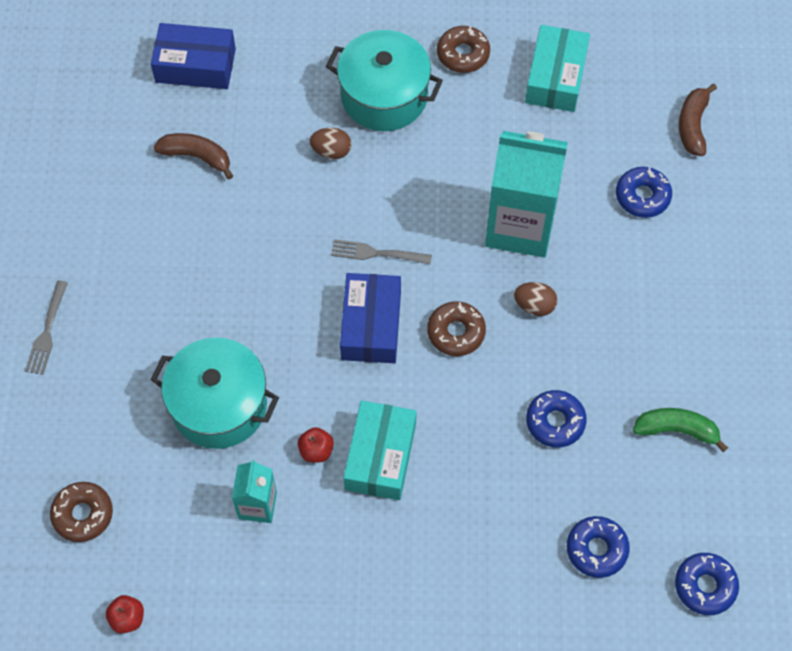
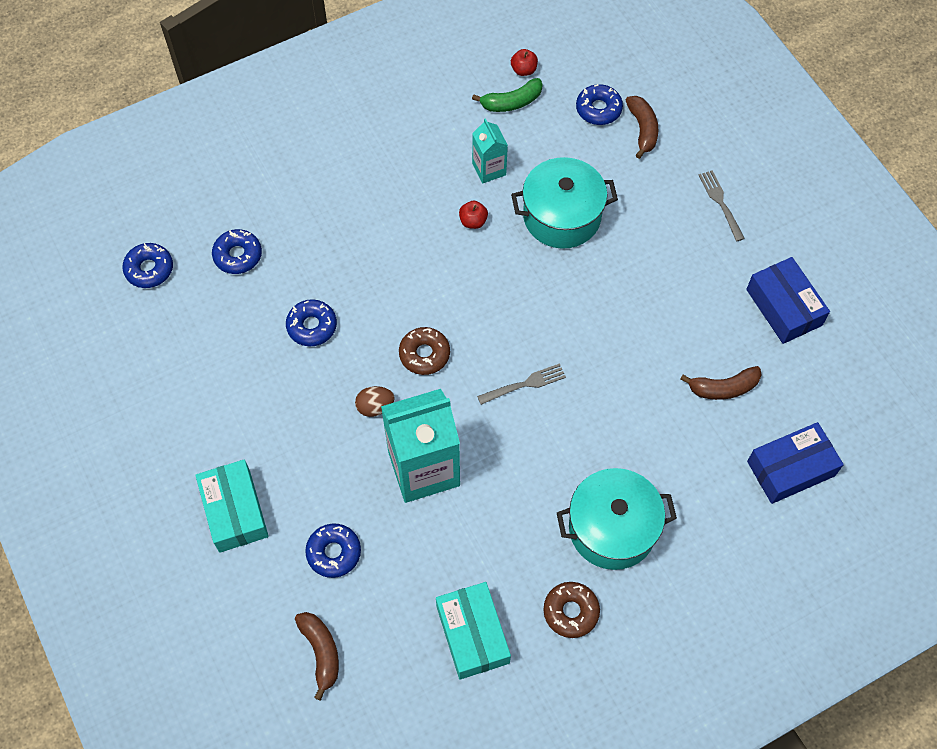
camera: 150 degrees right, 0 degrees up
brown donut [50,482,113,542] -> blue donut [576,84,623,125]
brown egg [310,128,351,159] -> none
blue box [340,273,401,363] -> blue box moved to [746,257,830,344]
turquoise box [343,400,416,500] -> turquoise box moved to [195,459,269,553]
green banana [633,408,728,452] -> green banana moved to [472,78,543,112]
none -> brown banana [626,96,658,159]

